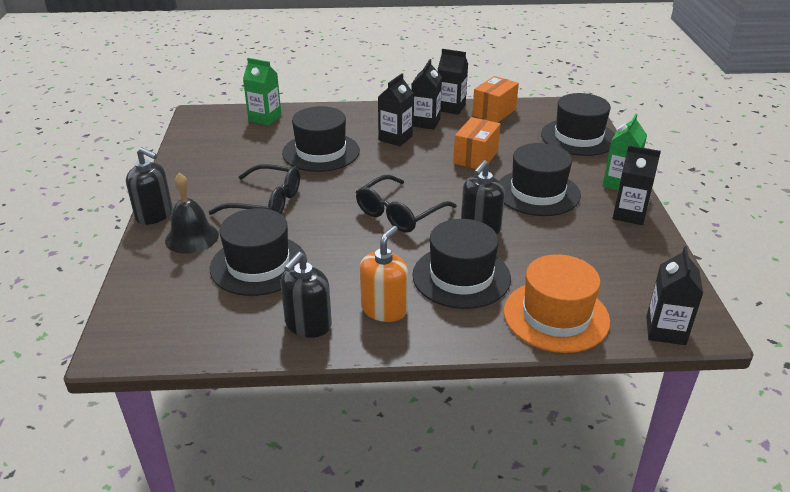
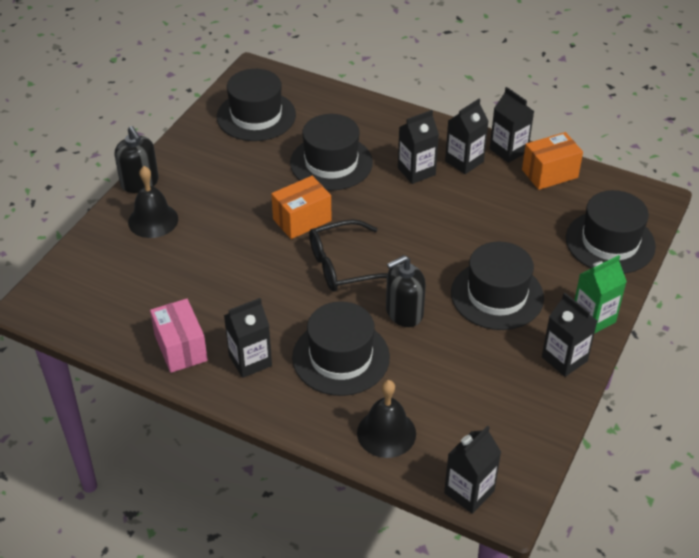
camera: 30 degrees right, 10 degrees up
black glasses [209,164,300,215] -> none
black hat [210,208,307,296] -> black hat moved to [217,69,296,141]
green carton [243,58,281,125] -> none
black soap dispenser [280,252,332,338] -> pink box [150,299,208,373]
orange soap dispenser [360,226,408,322] -> black carton [224,298,272,378]
orange box [453,117,500,171] -> orange box moved to [271,176,332,239]
orange hat [504,254,610,353] -> black bell [357,380,416,458]

